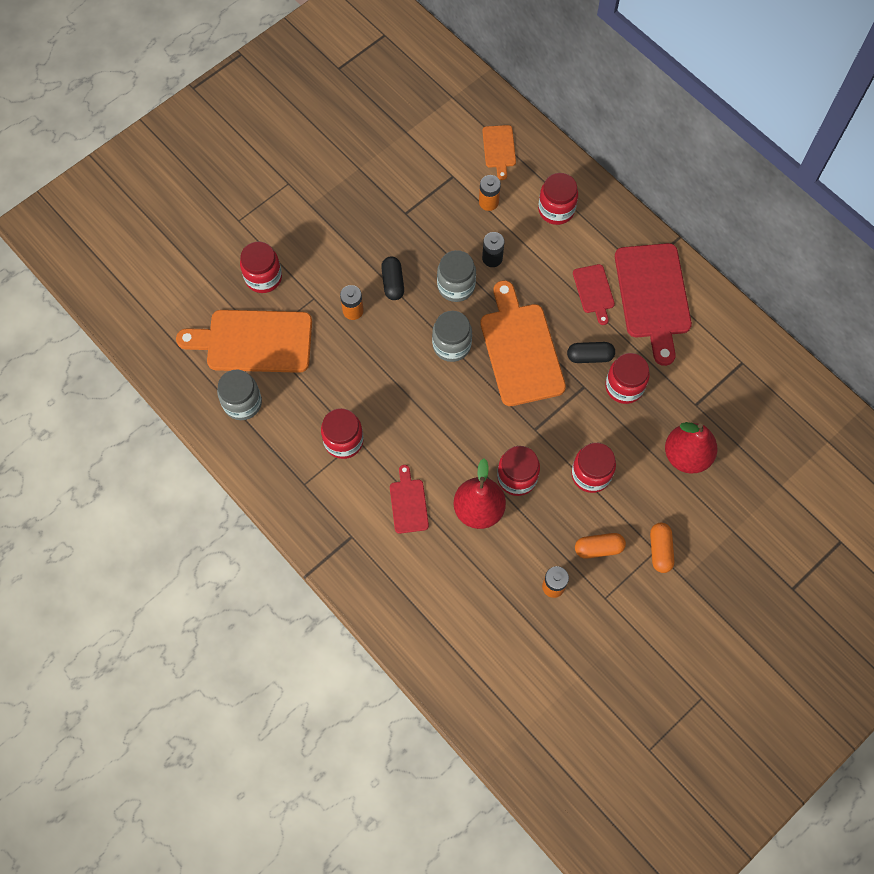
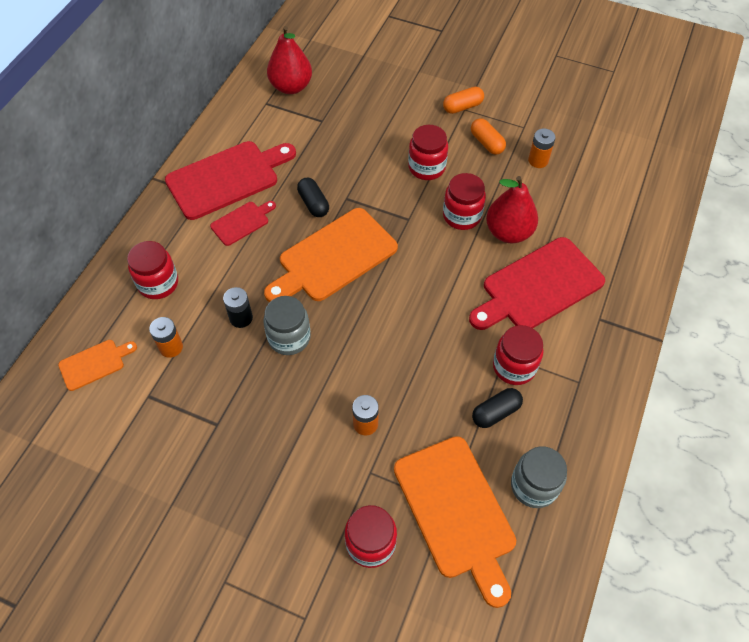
camera: 115 degrees left, 10 degrees down
black capsule [381,257,404,300] -> black capsule moved to [472,388,523,428]
red cutting board [390,465,429,534] -> red cutting board [469,237,605,330], size x2.00
grey jar [432,311,472,362] -> none
red jar [605,353,650,404] -> none
red pear [665,422,717,473] -> red pear moved to [267,26,312,94]

